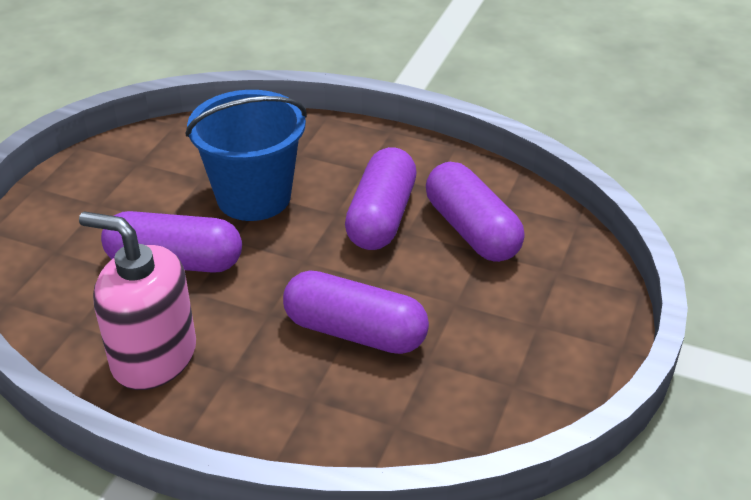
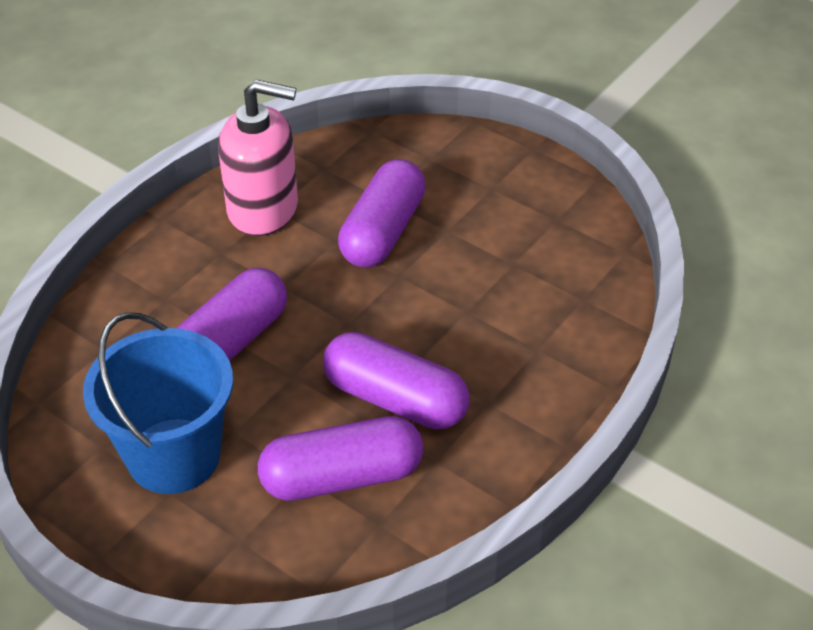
camera: 105 degrees right, 5 degrees up
pink soap dispenser [79,212,196,390] -> pink soap dispenser turned 60 degrees clockwise [218,80,298,236]
blue bucket [185,90,307,221] -> blue bucket moved to [83,312,233,494]

